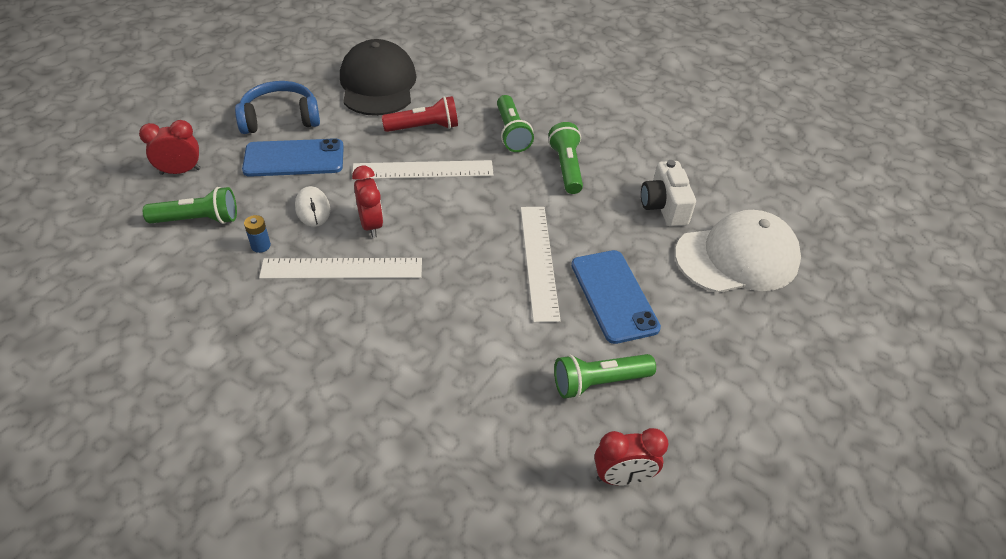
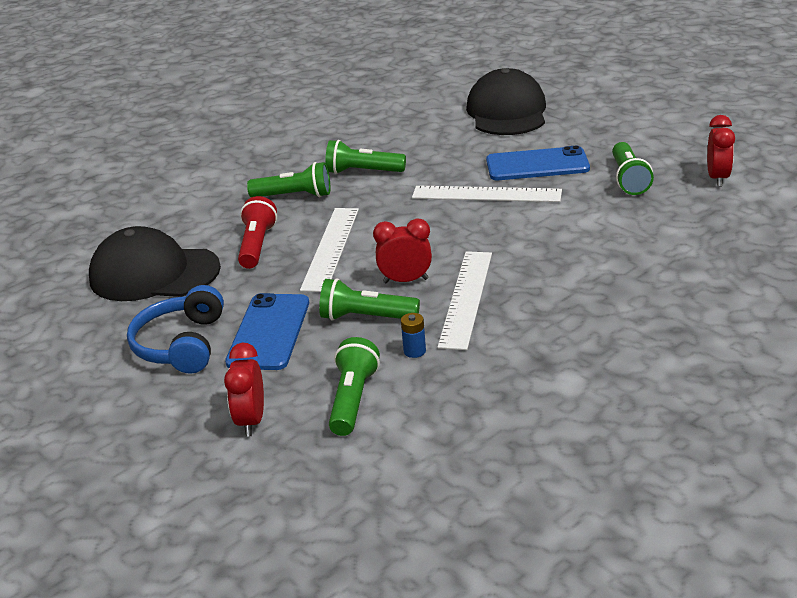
camera: 70 degrees left, 15 degrees down
white mouse [295,186,330,227] -> green flashlight [319,278,420,320]
white camera [641,160,696,227] -> none
white cap [675,210,801,293] -> black cap [466,68,546,135]

